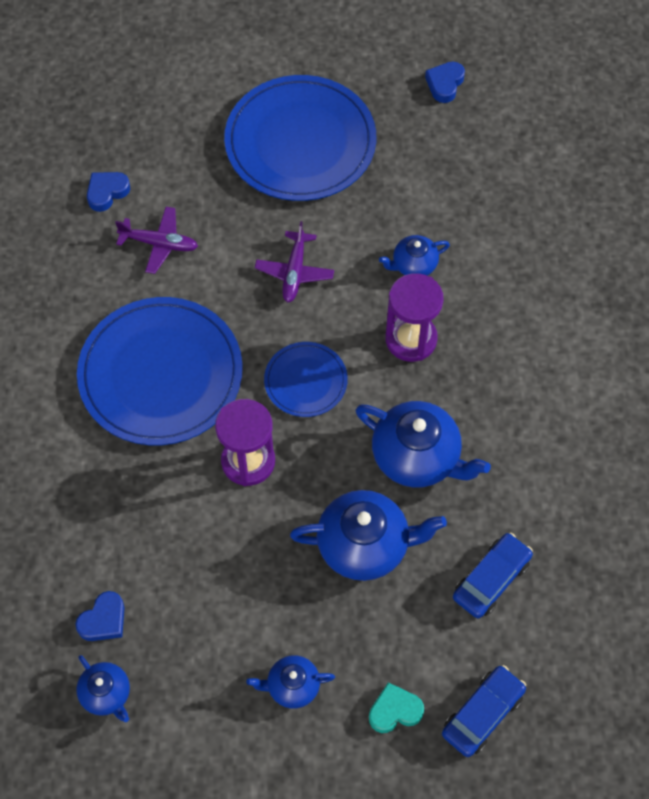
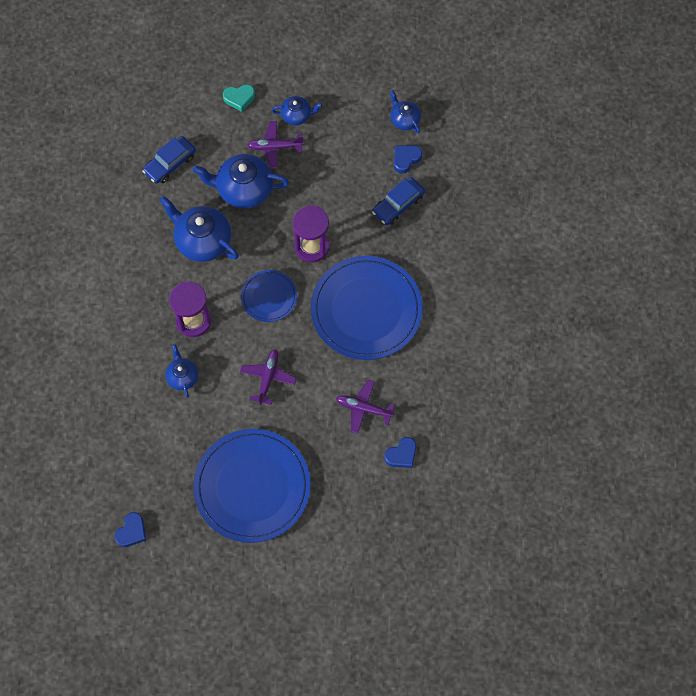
camera: 175 degrees left, 5 degrees up
blue teapot [379,235,450,276] -> blue teapot turned 90 degrees counterclockwise [165,344,198,398]
blue car [442,665,526,757] -> blue car moved to [372,177,425,225]
none -> purple plane [247,121,304,169]

